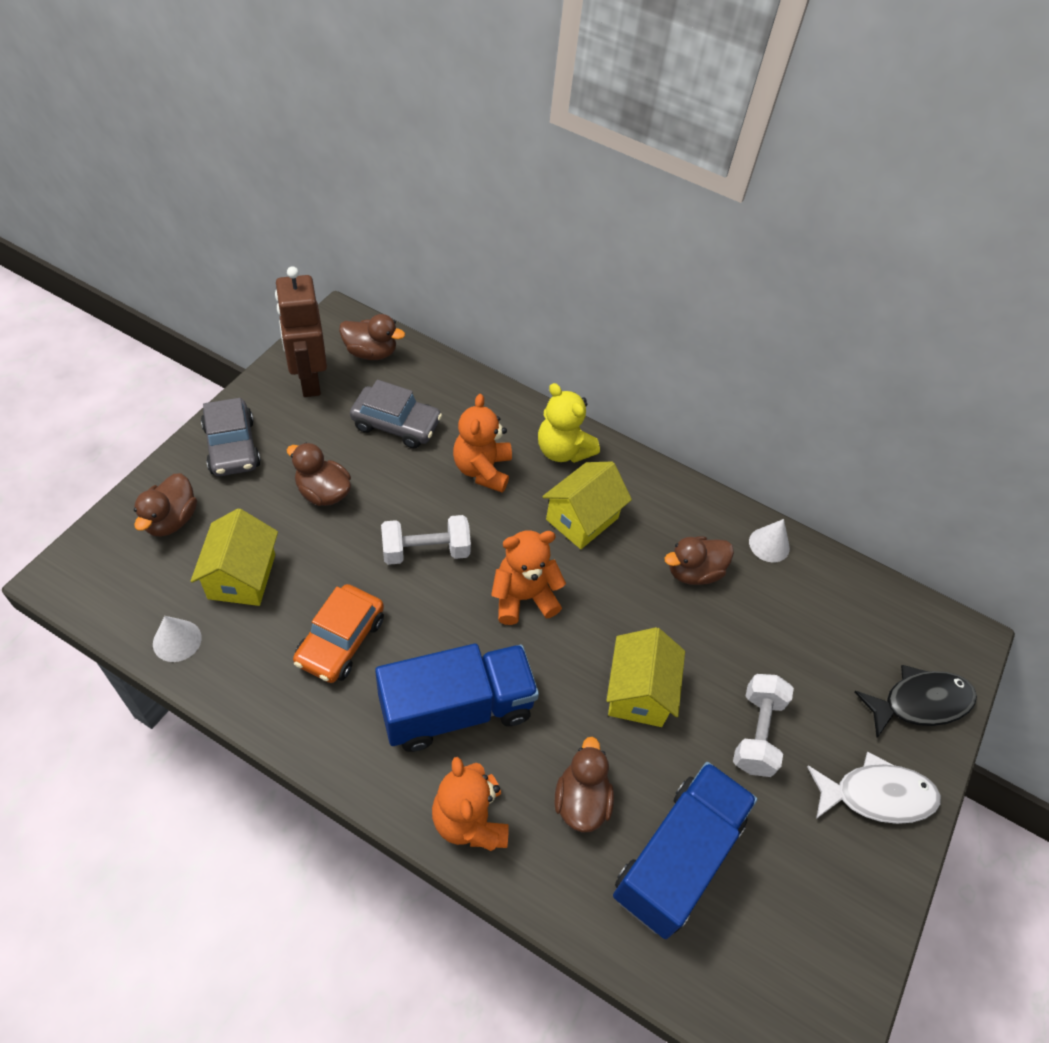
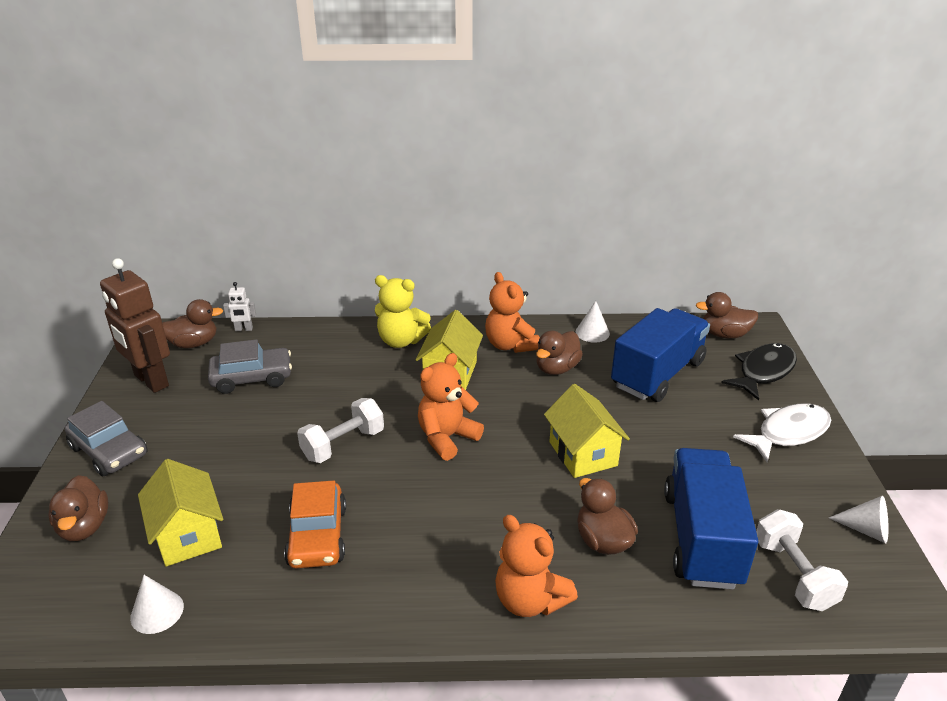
camera: 25 degrees left, 20 degrees down
brown duck [287,443,351,506] -> brown duck moved to [695,292,758,339]
blue truck [375,644,539,752] -> blue truck moved to [611,308,710,402]
orange teddy bear [453,394,512,493] -> orange teddy bear moved to [485,272,540,353]
white dumbbell [733,674,794,777] -> white dumbbell moved to [756,509,848,611]
none -> white robot [223,282,256,331]
none -> white cone [829,496,889,544]

